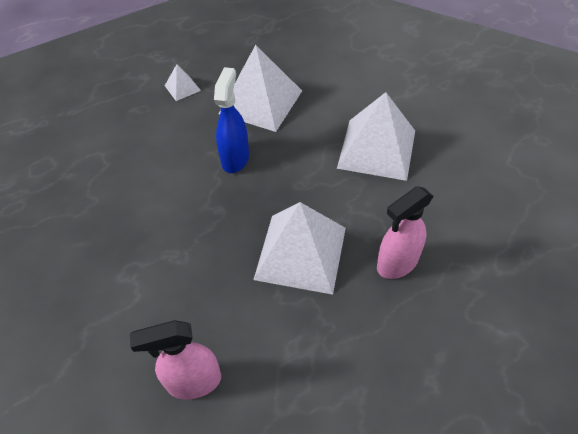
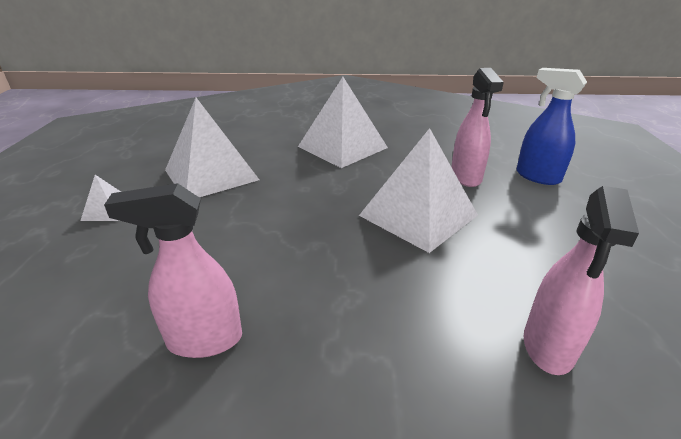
camera: 60 degrees left, 20 degrees down
blue spray bottle [214,67,249,173] -> blue spray bottle moved to [516,68,587,185]
none -> pink spray bottle [104,183,242,358]

